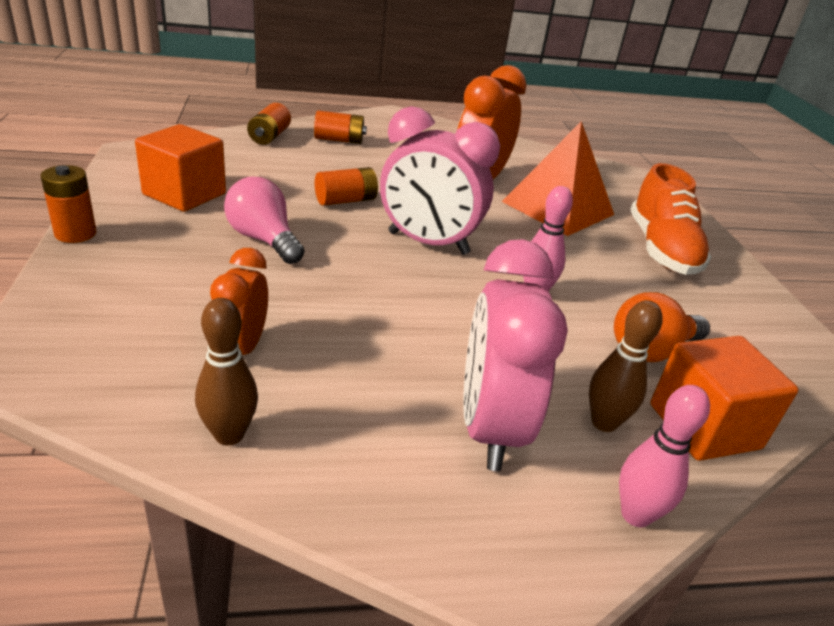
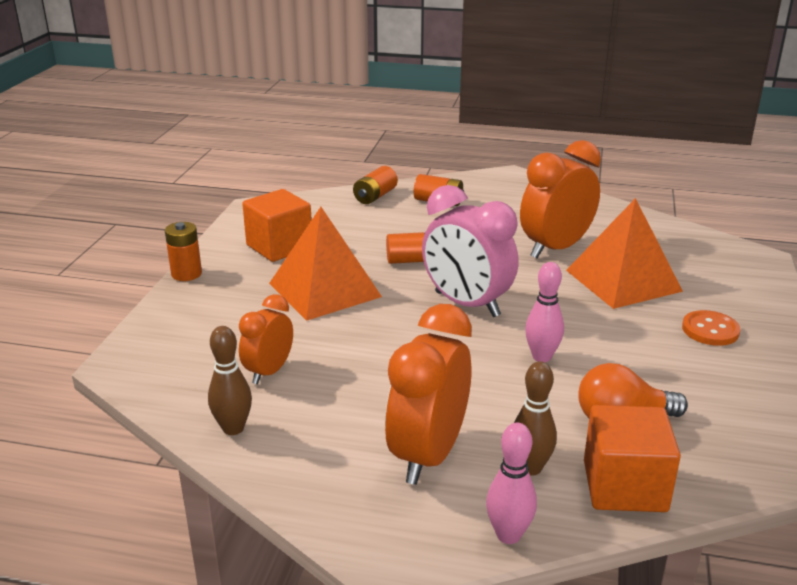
camera: 25 degrees right, 5 degrees down
pink light bulb [224,177,304,264] -> orange pyramid [269,207,382,321]
pink clock [463,239,568,471] -> orange clock [385,304,472,485]
orange shoe [630,163,712,275] -> orange button [682,310,740,346]

